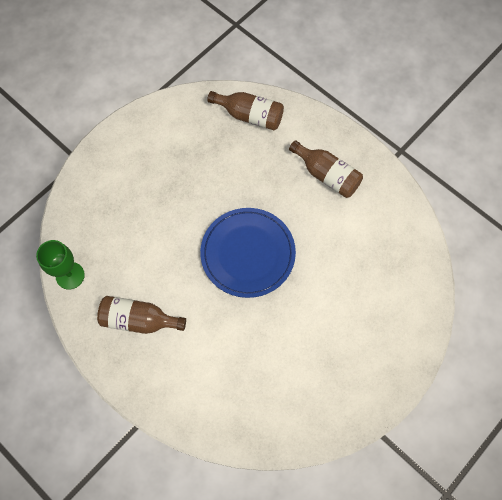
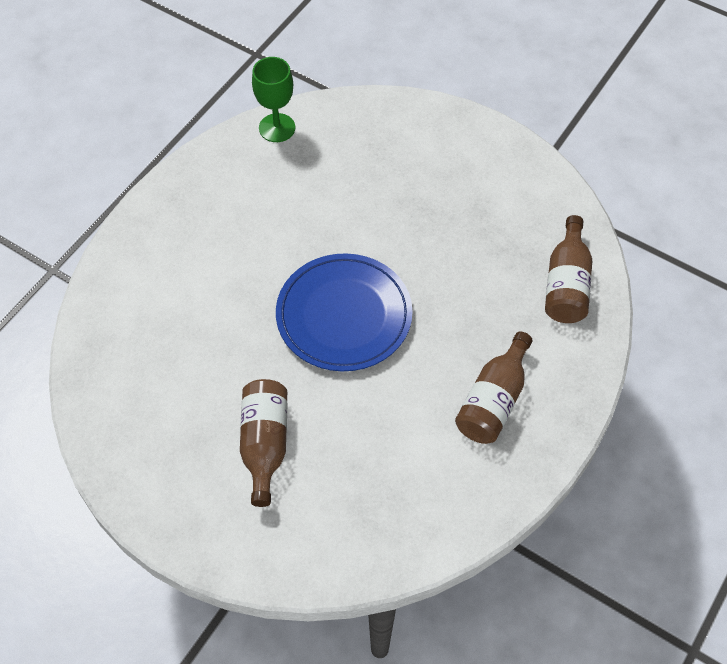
camera: 80 degrees right, 10 degrees down
brown bottle [97,296,186,334] -> brown bottle moved to [240,379,287,507]

